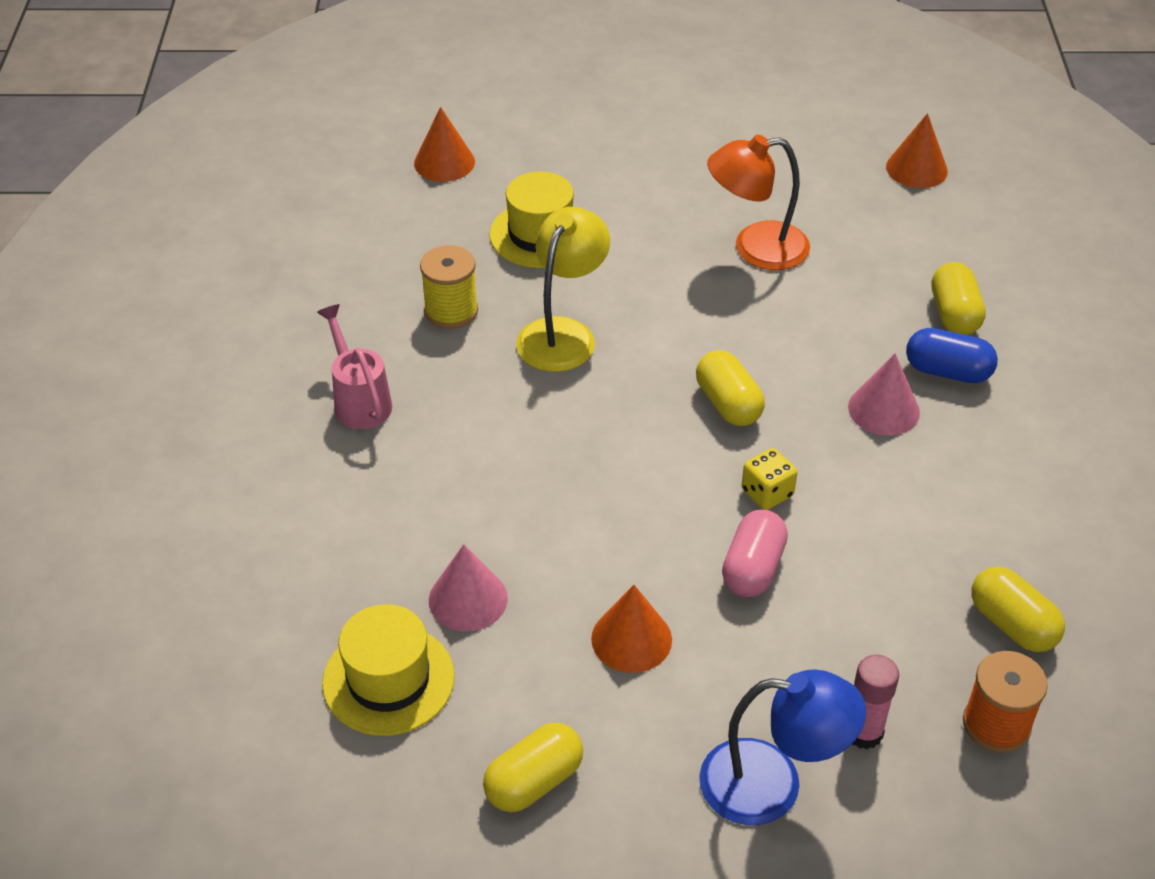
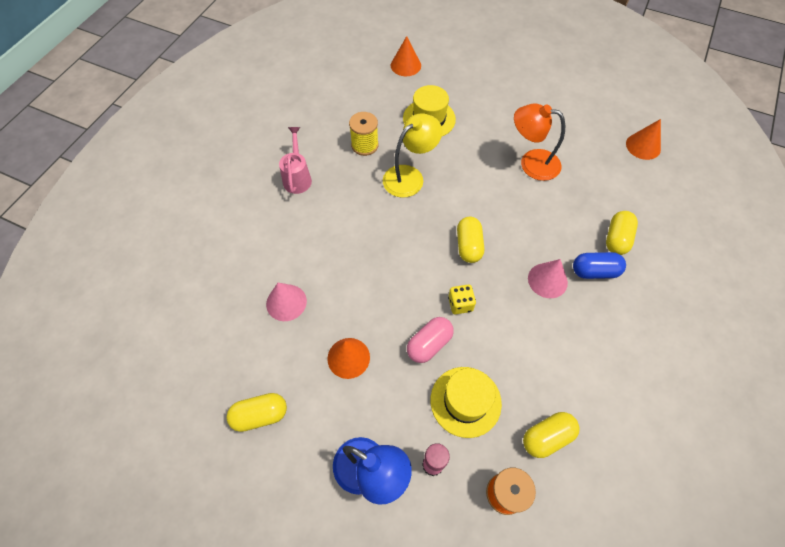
camera: 25 degrees right, 15 degrees up
yellow hat [322,604,455,736] -> yellow hat moved to [431,367,502,438]
blue capsule [906,328,998,383] -> blue capsule turned 45 degrees counterclockwise [573,252,626,279]
yellow capsule [971,566,1065,652] -> yellow capsule turned 75 degrees clockwise [523,412,580,458]

